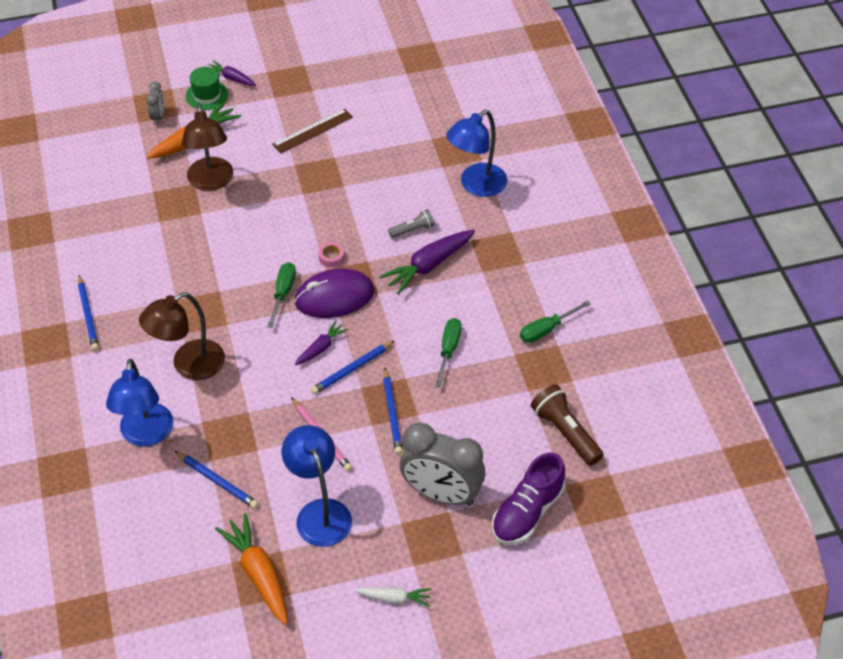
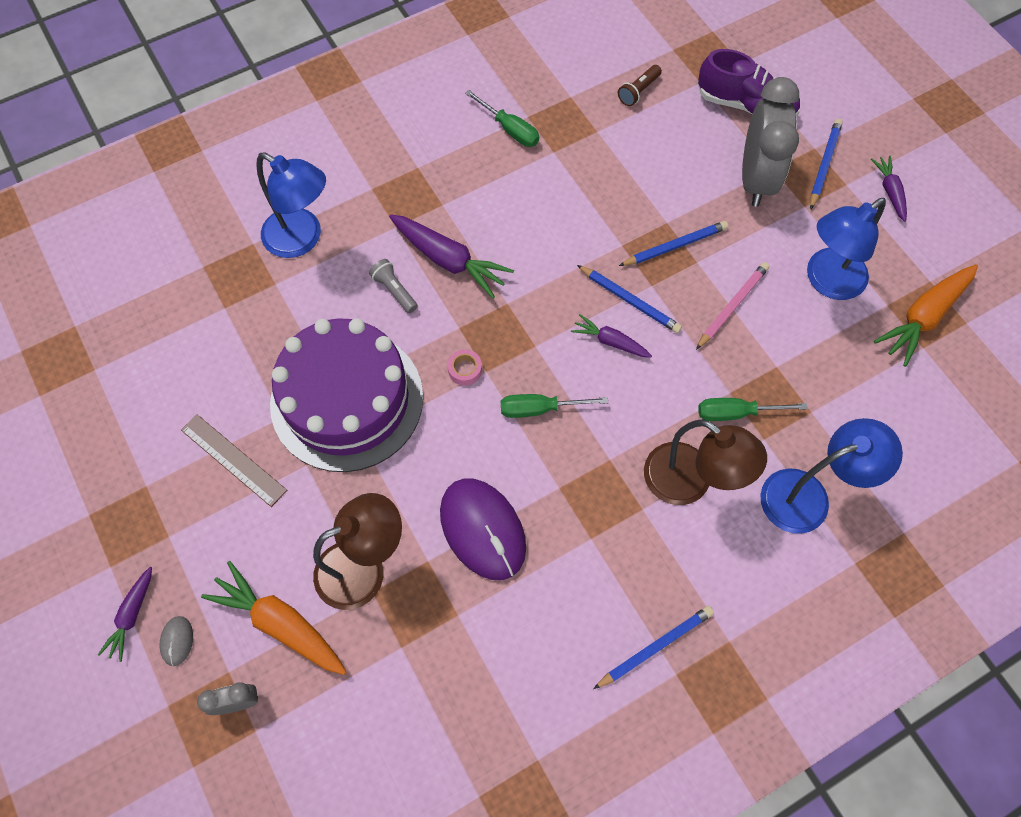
camera: 105 degrees left, 15 degrees up
blue pencil [175,451,259,509] -> blue pencil moved to [810,119,843,209]
green hat [186,67,228,110] -> grey mouse [159,616,193,666]
purple mouse [294,269,374,318] -> purple mouse moved to [440,479,526,580]
white carrot [354,587,432,607] -> purple carrot [871,156,907,222]
green screwdriver [435,318,462,387] -> green screwdriver moved to [698,398,808,421]
brown flashlight [531,384,603,466] -> brown flashlight [618,65,662,106], size x0.58
none -> purple cake [270,318,423,472]

